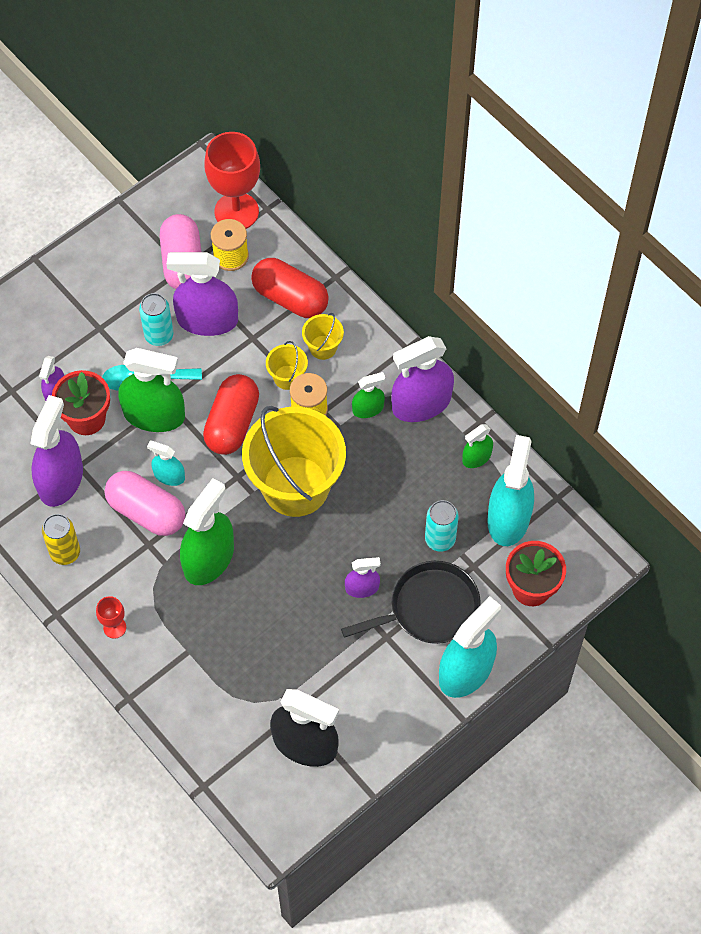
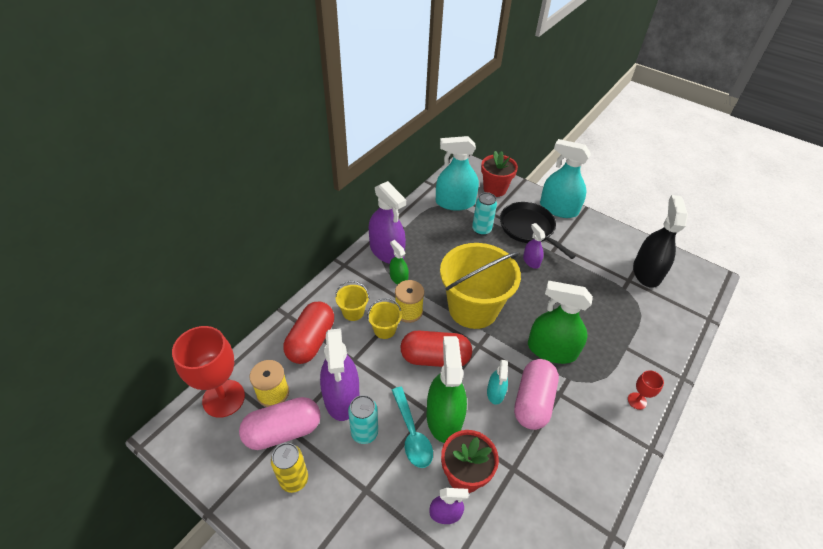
camera: 105 degrees left, 15 degrees down
purple spray bottle [30,395,83,507] -> none
yellow can [42,514,80,565] -> yellow can moved to [271,443,308,493]
green spray bottle [462,424,493,468] -> none

